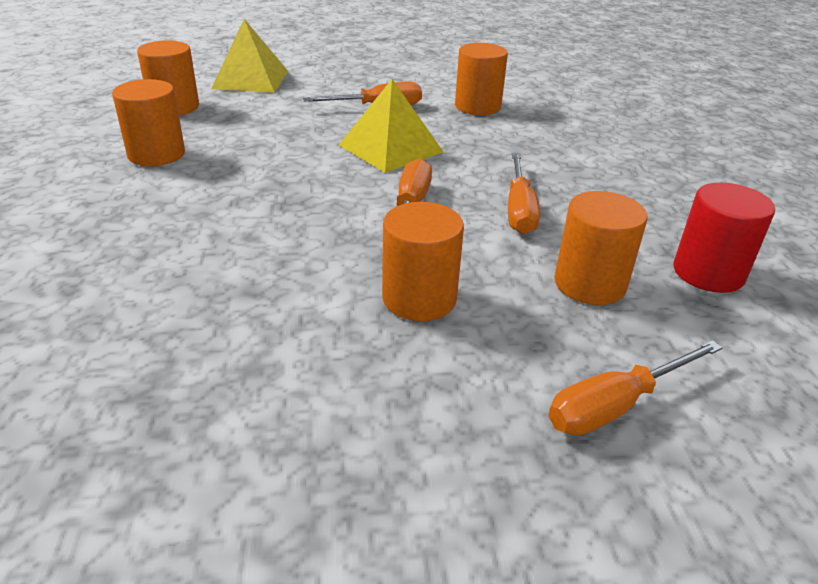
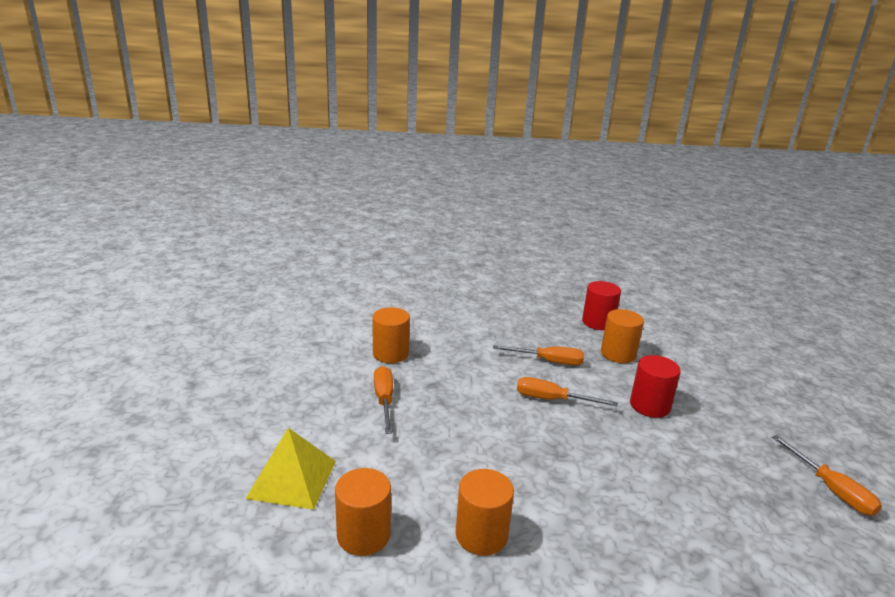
camera: 85 degrees left, 10 degrees down
yellow pyramid [339,79,443,173] -> none
orange cylinder [382,202,464,321] -> red cylinder [630,355,681,418]
orange screwdriver [549,340,722,436] -> orange screwdriver moved to [772,435,882,516]

